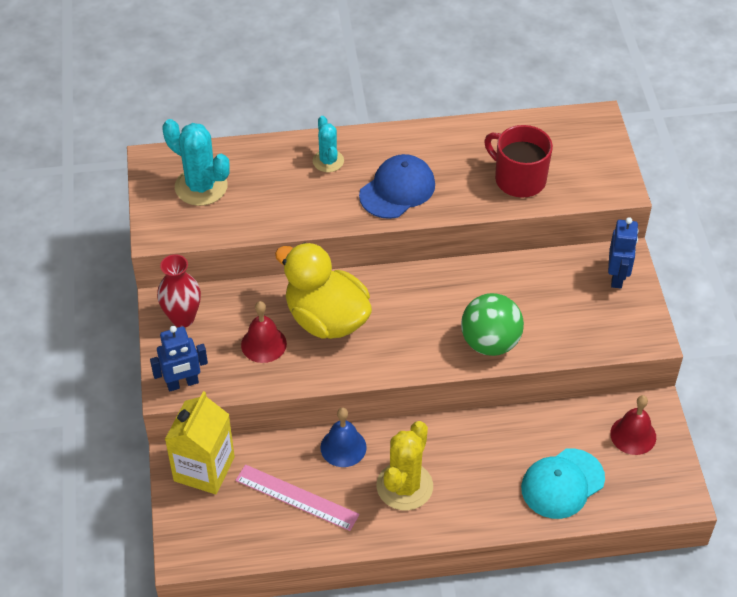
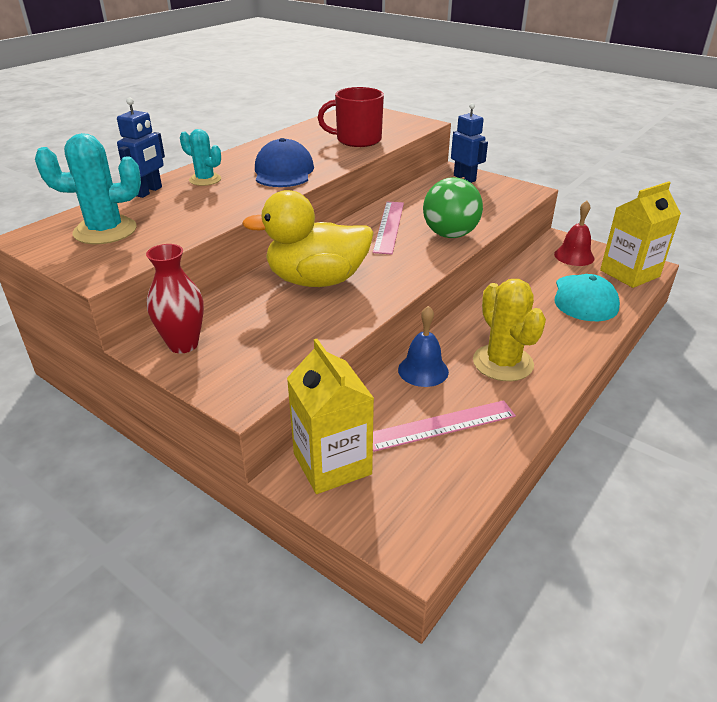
camera: 45 degrees left, 15 degrees down
blue robot [150,326,208,391] -> blue robot moved to [117,97,165,198]
red bell [241,301,287,363] -> none
none -> pink ruler [373,201,404,255]
none -> yellow carton [600,181,681,288]

